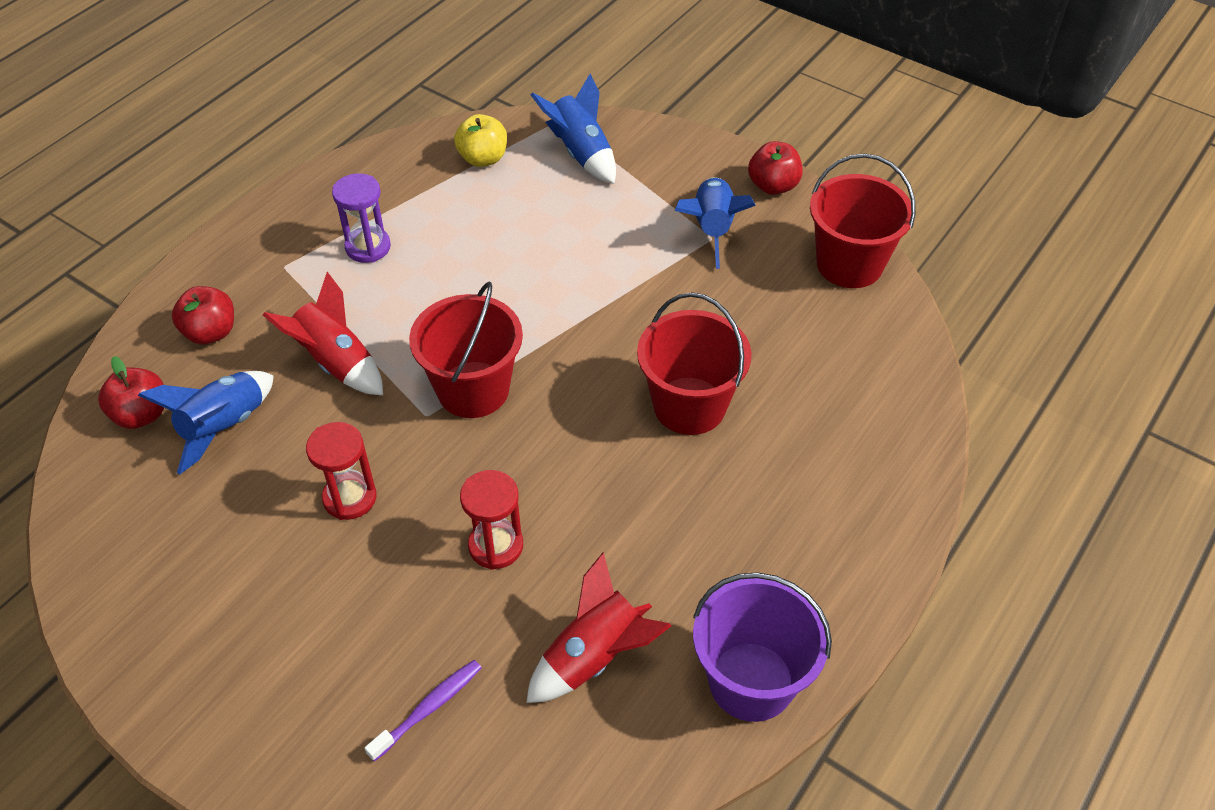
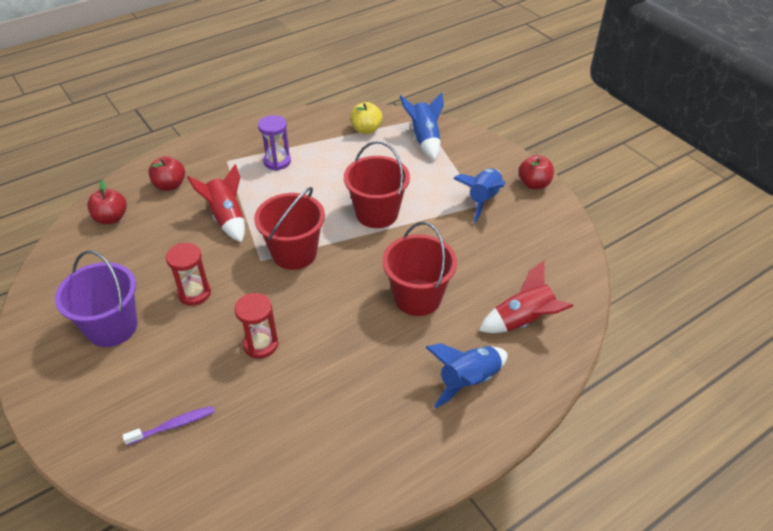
camera: 20 degrees right, 5 degrees down
blue rocket [138,371,274,474] -> blue rocket moved to [425,343,508,408]
red rocket [526,553,672,703] -> red rocket moved to [479,260,574,333]
purple bucket [693,572,832,722] -> purple bucket moved to [55,250,137,347]
red bucket [810,154,916,288] -> red bucket moved to [344,141,410,228]

